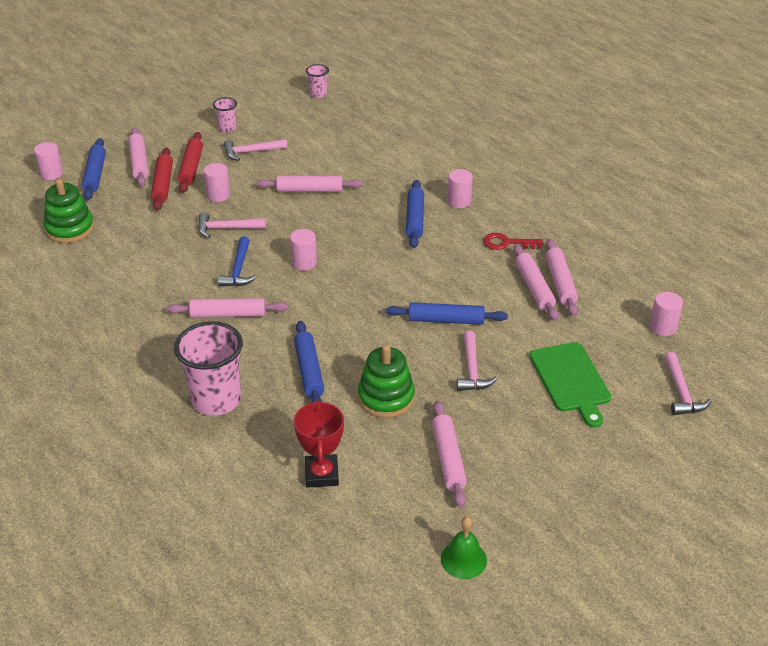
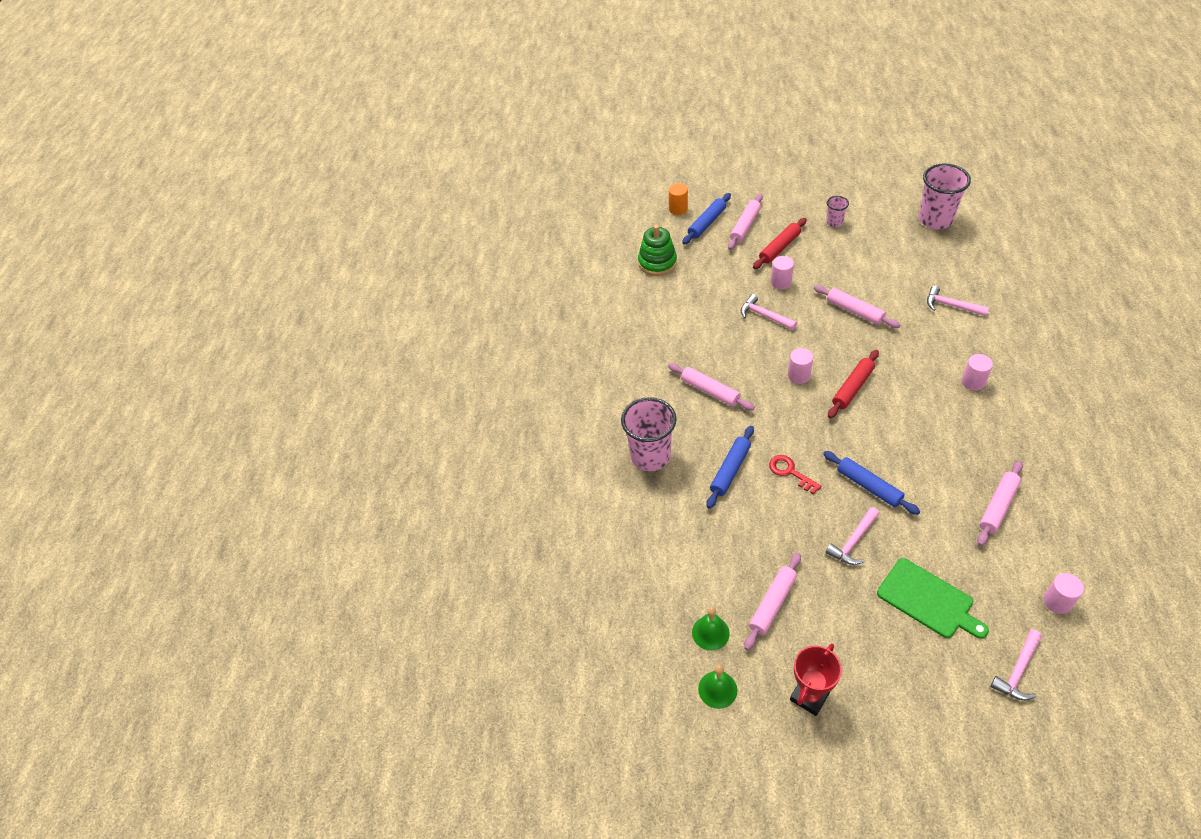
camera: 45 degrees right, 10 degrees up
pink cylinder [34,142,63,180] -> orange cylinder [669,183,688,215]
red rolling pin [151,147,173,211] -> red rolling pin moved to [828,350,879,418]
blue hammer [218,237,256,286] -> none
pink hammer [224,139,287,161] -> pink hammer moved to [927,286,989,316]
red trophy [294,400,344,488] -> red trophy moved to [790,644,842,716]
pink cup [306,64,329,98] -> pink cup [919,163,971,229], size x2.04
green stacking toy [358,345,415,418] -> none
blue rolling pin [406,180,424,248] -> none
red key [483,233,543,250] -> red key moved to [769,455,822,495]
pink rolling pin [513,244,559,321] -> none
green cutting board [530,342,611,427] -> green cutting board turned 75 degrees counterclockwise [877,558,989,639]
none -> green bell [692,607,730,651]

